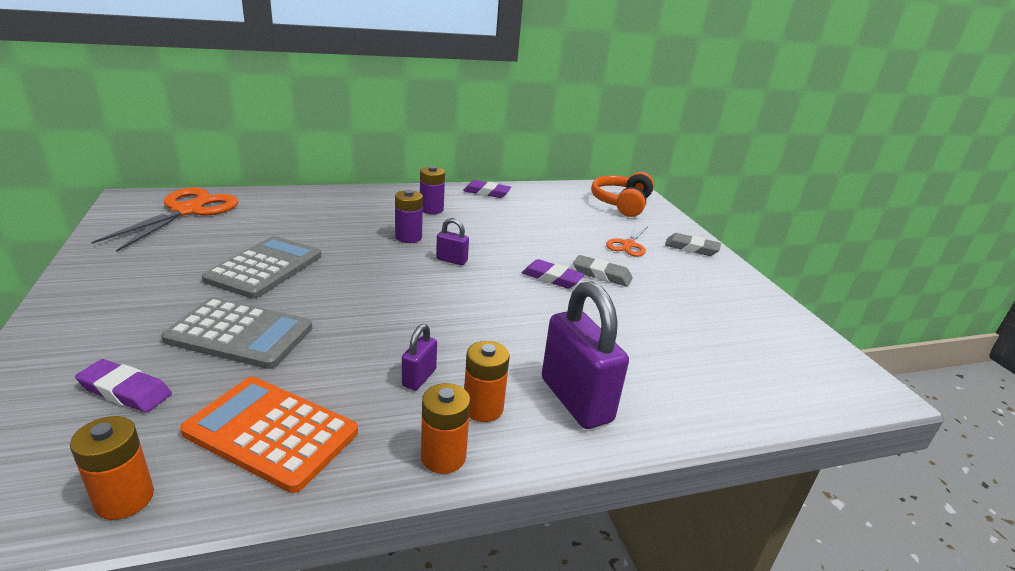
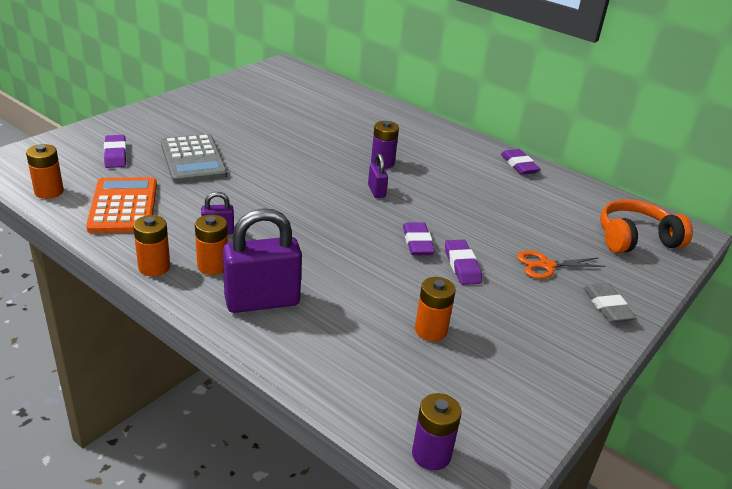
camera: 55 degrees right, 5 degrees up
orange scissors [91,188,238,252] -> none
grey calculator [202,236,321,299] -> none
purple battery [420,166,445,214] -> purple battery moved to [412,393,462,470]
purple padlock [542,281,629,429] -> purple padlock turned 45 degrees clockwise [223,208,302,313]
grey eraser [573,255,633,286] -> purple eraser [445,240,482,285]
none -> orange battery [415,277,456,341]

